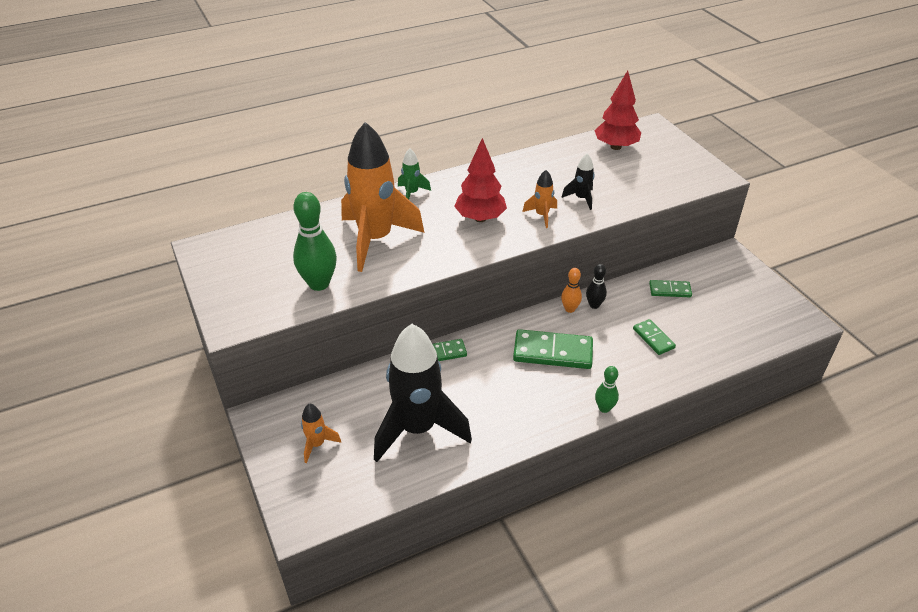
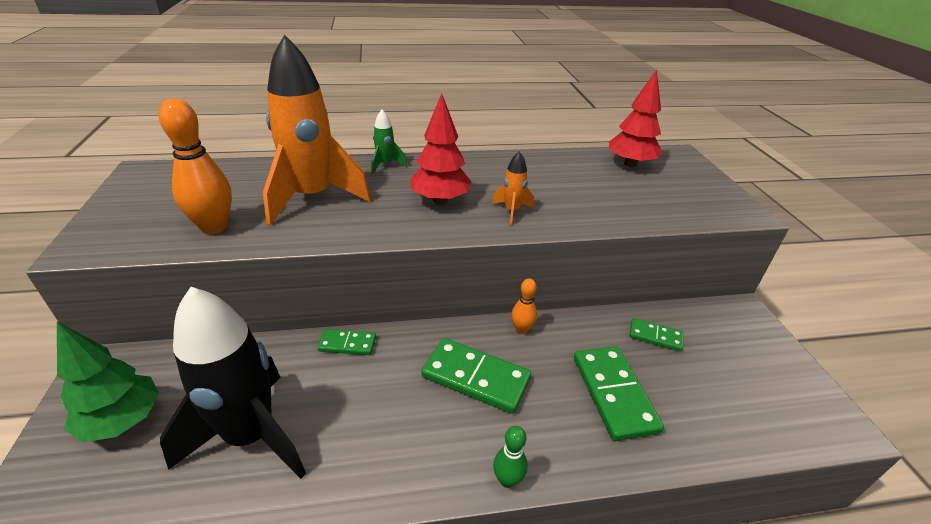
camera: 15 degrees right, 5 degrees down
green bowling pin [293,192,337,291] -> orange bowling pin [159,99,232,234]
orange rocket [301,403,341,463] -> green tree [57,322,159,442]
black rocket [562,153,595,210] -> none
black bowling pin [586,264,607,309] -> none
green domino [633,319,676,355] -> green domino [574,346,664,441], size x1.79

